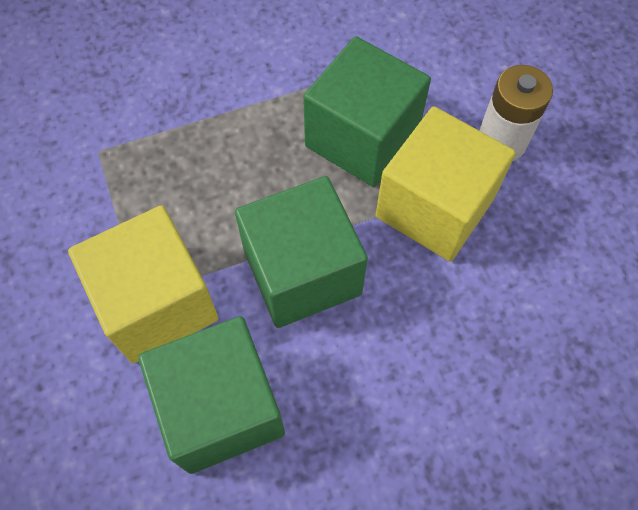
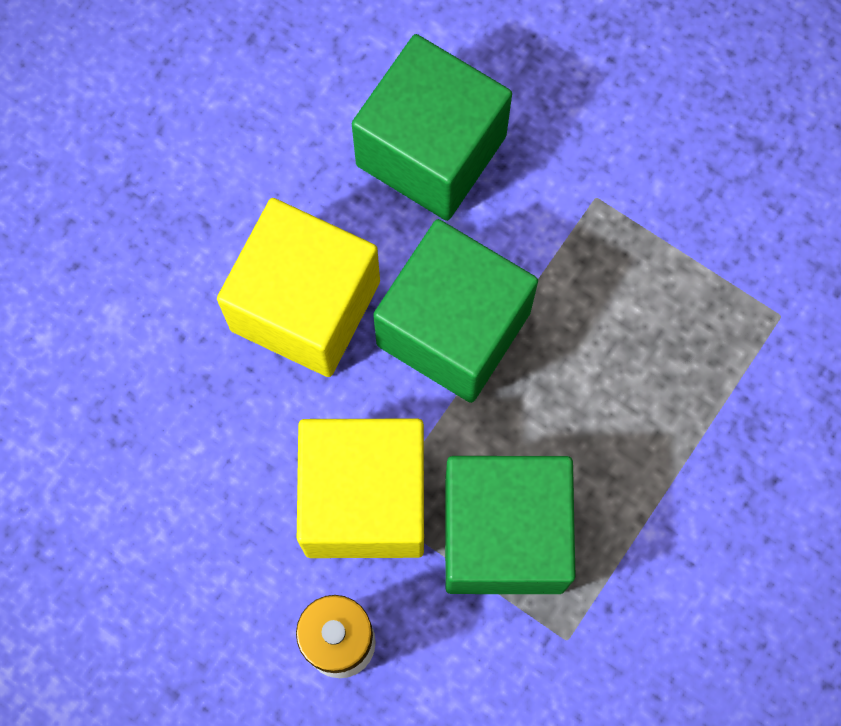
camera: 145 degrees right, 10 degrees up
yellow cube [68,205,218,363] -> yellow cube moved to [217,198,380,377]

